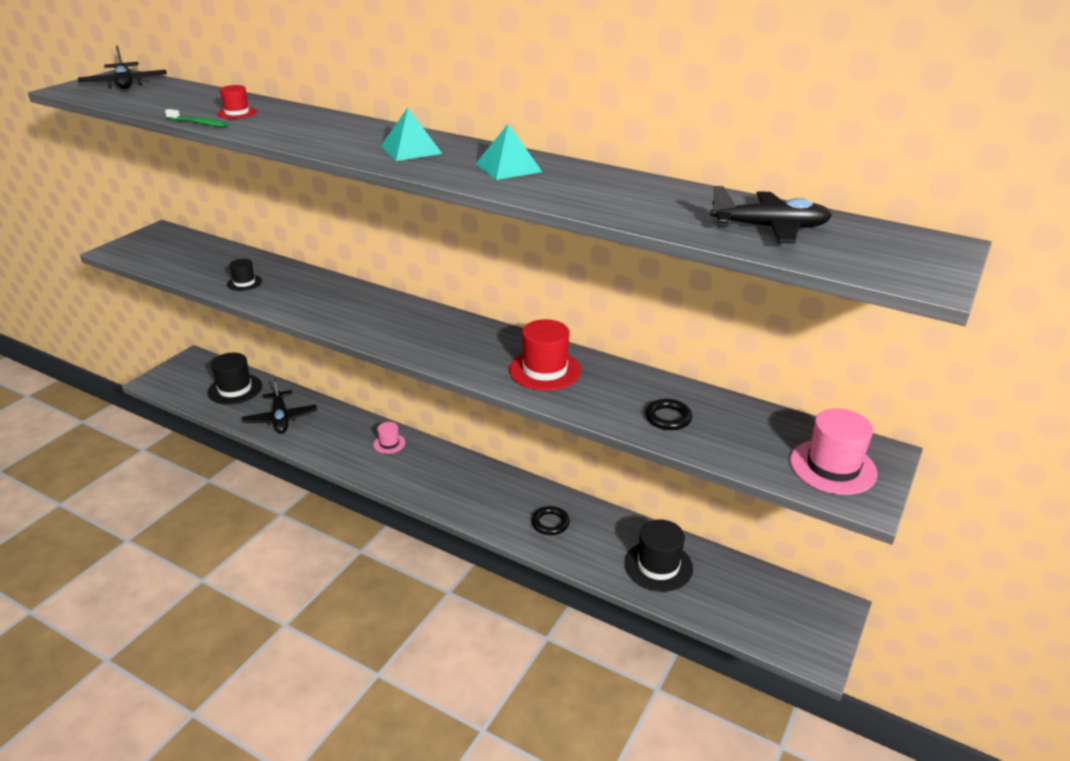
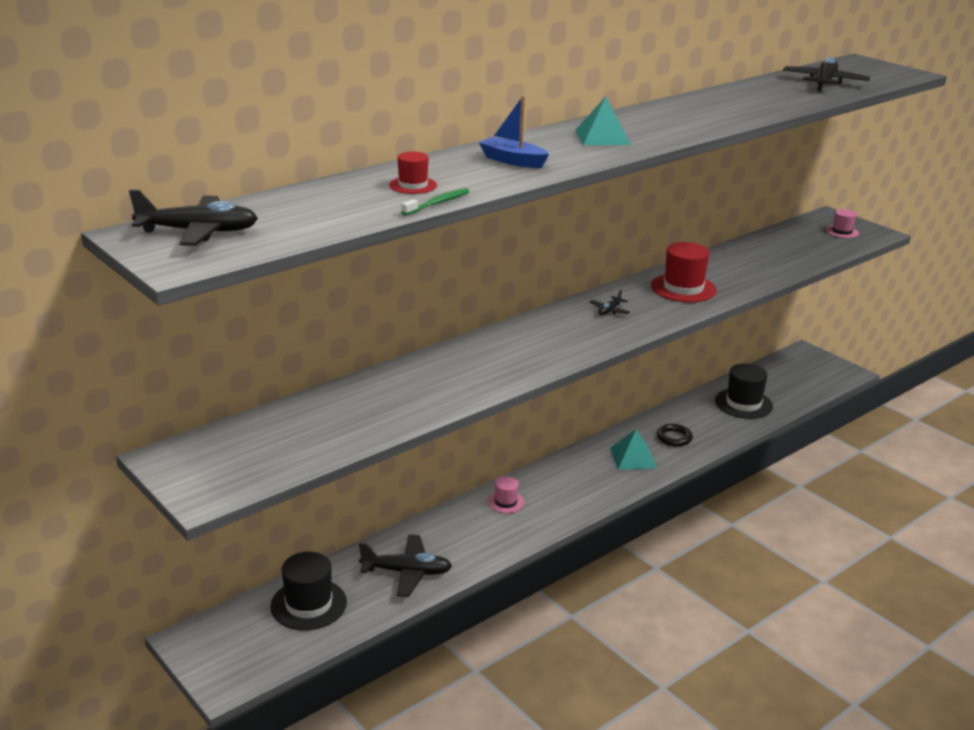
camera: 70 degrees left, 5 degrees down
black hat [227,259,262,291] -> none
turquoise pyramid [475,124,542,180] -> turquoise pyramid moved to [610,429,656,470]
black ring [645,399,692,430] -> none
pink hat [790,408,878,495] -> pink hat [826,209,859,238], size x0.55
none -> blue boat [479,96,549,168]
none -> black plane [590,290,630,315]

